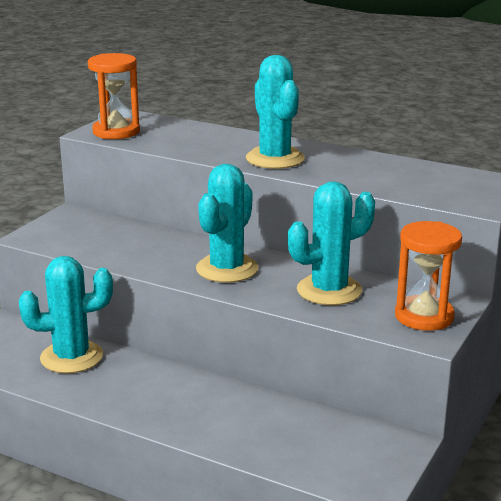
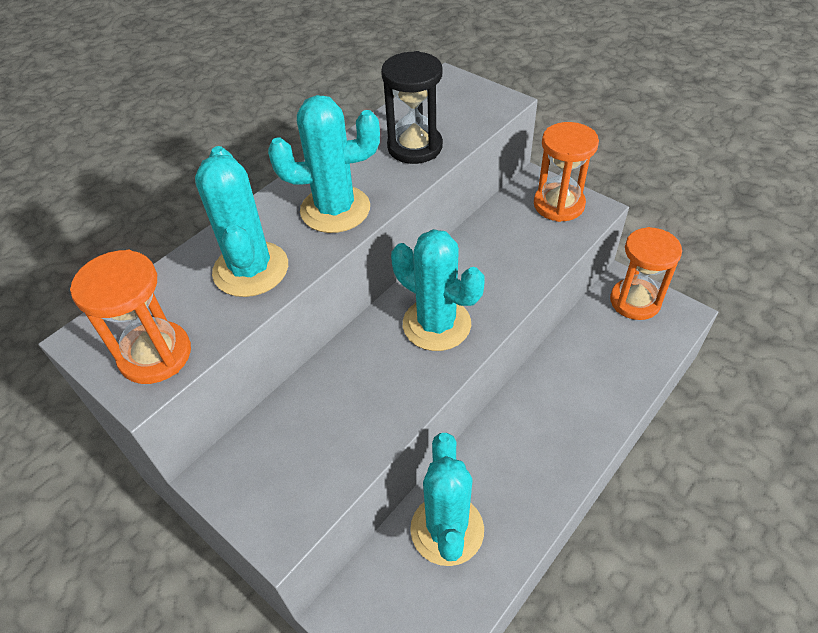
camera: 75 degrees left, 25 degrees up
turquoise cactus [288,181,375,305] -> turquoise cactus moved to [195,146,288,297]
none -> black hourglass [381,51,443,164]
none -> orange hourglass [610,227,682,320]

